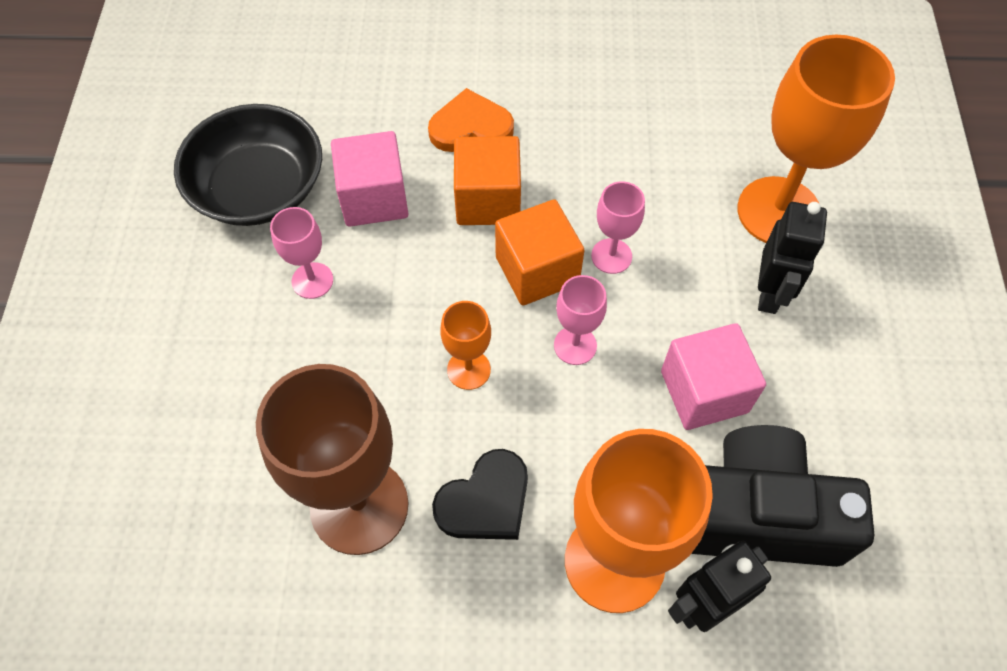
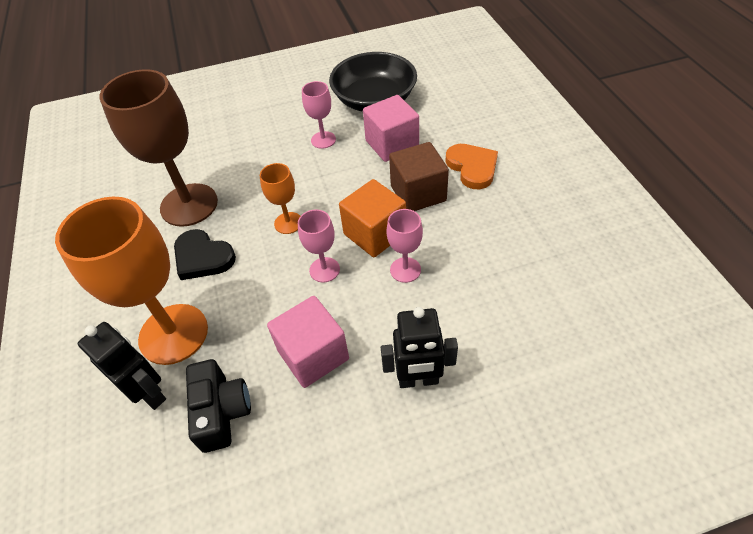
camera: 75 degrees right, 10 degrees down
orange cube [454,136,521,225] -> brown cube [389,142,449,211]
black camera [691,425,875,567] -> black camera [186,359,251,453], size x0.60
orange goblet [737,35,895,243] -> none

